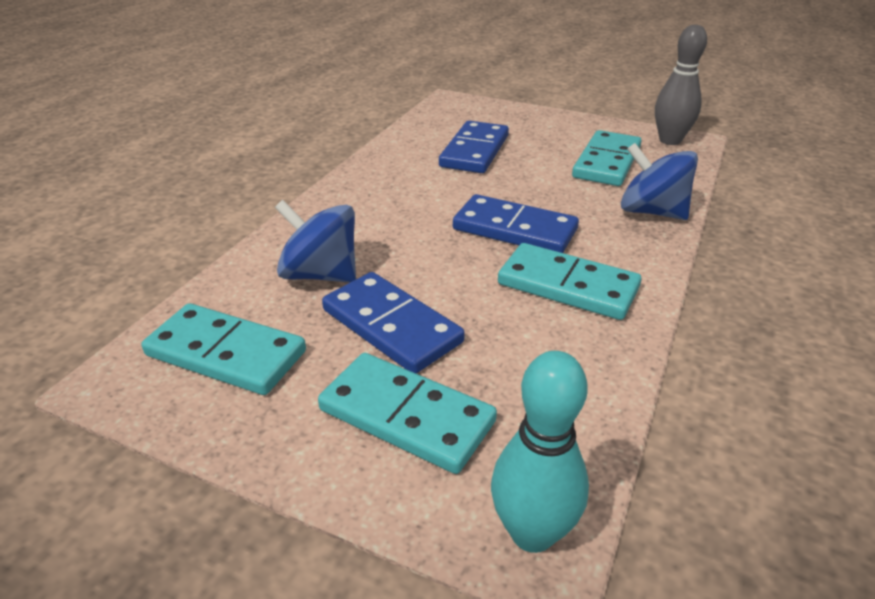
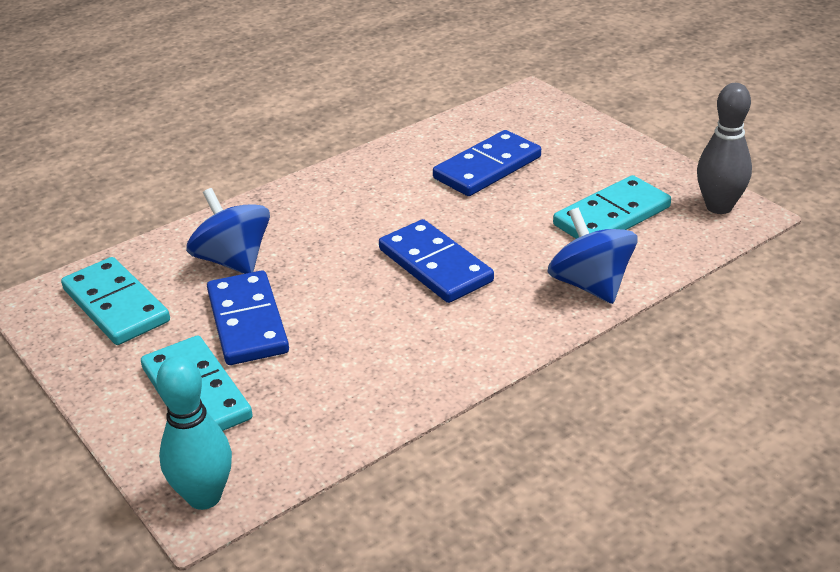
camera: 30 degrees right, 0 degrees up
turquoise domino [498,243,642,320] -> none

